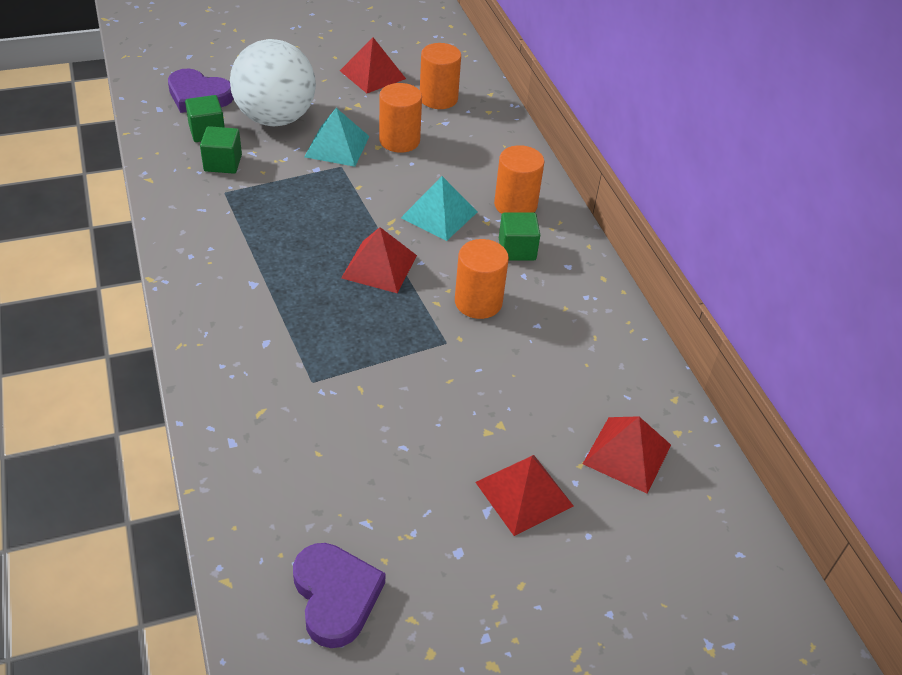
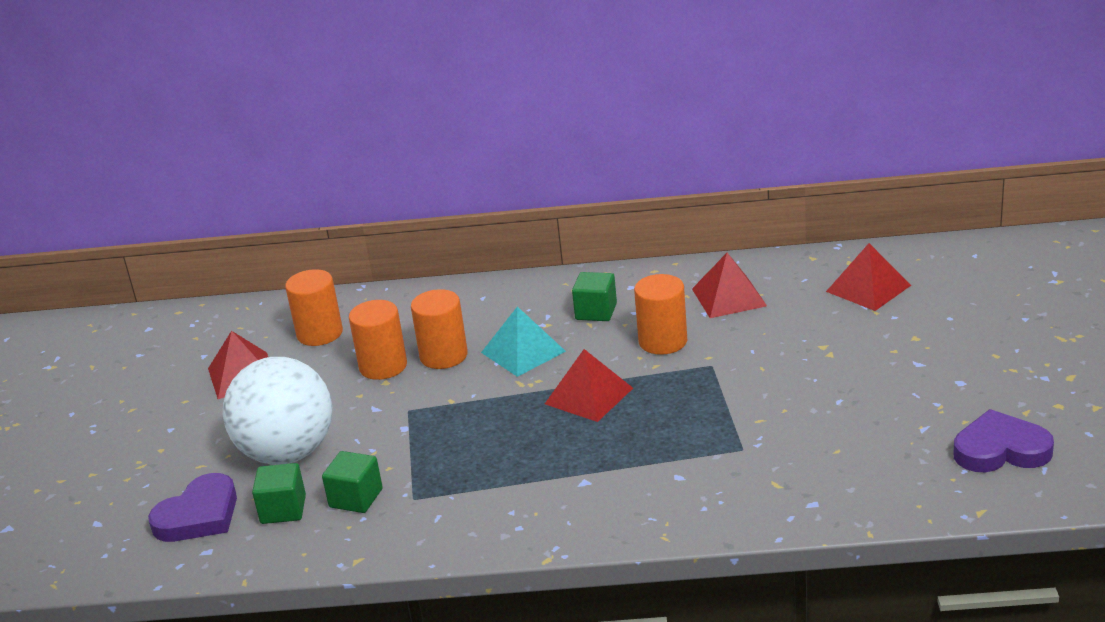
camera: 65 degrees left, 15 degrees down
turquoise pyramid [304,108,370,167] -> none
red pyramid [475,455,574,536] -> red pyramid moved to [692,253,767,318]
orange cylinder [494,145,544,214] -> orange cylinder moved to [411,289,468,369]

